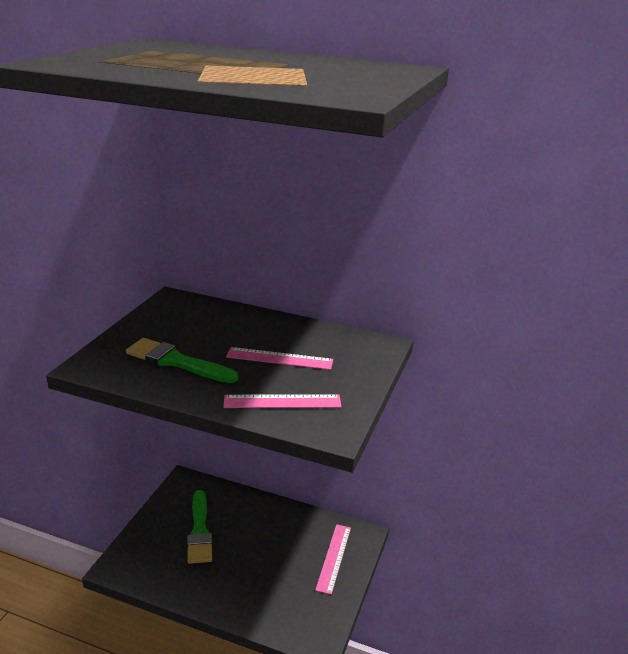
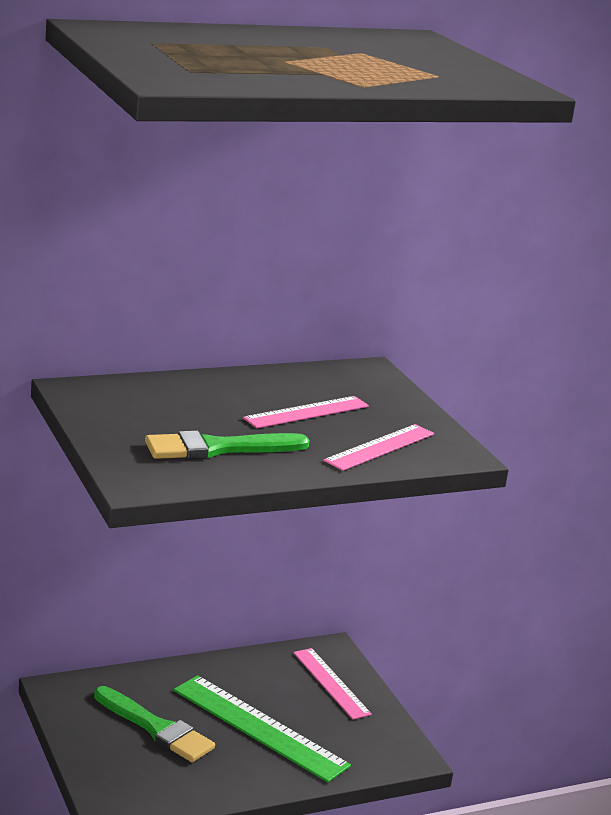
camera: 45 degrees left, 5 degrees down
none -> green ruler [174,675,351,782]

